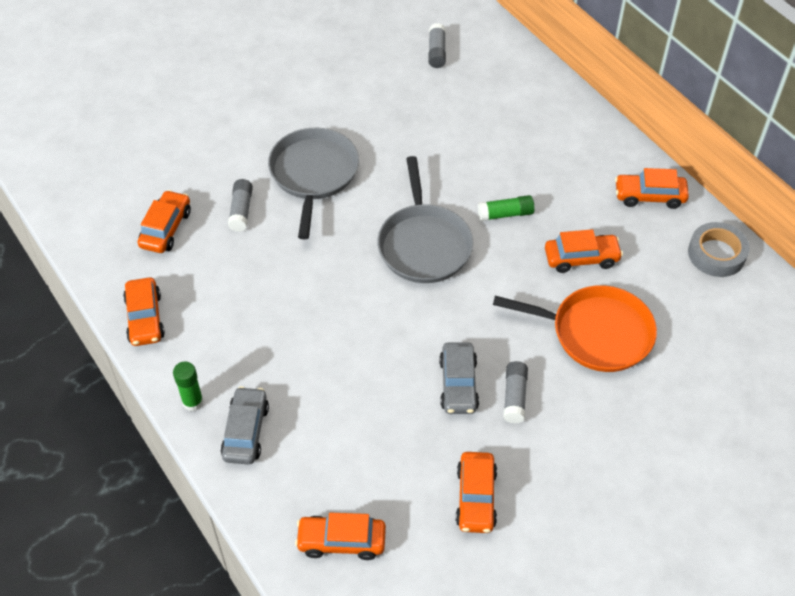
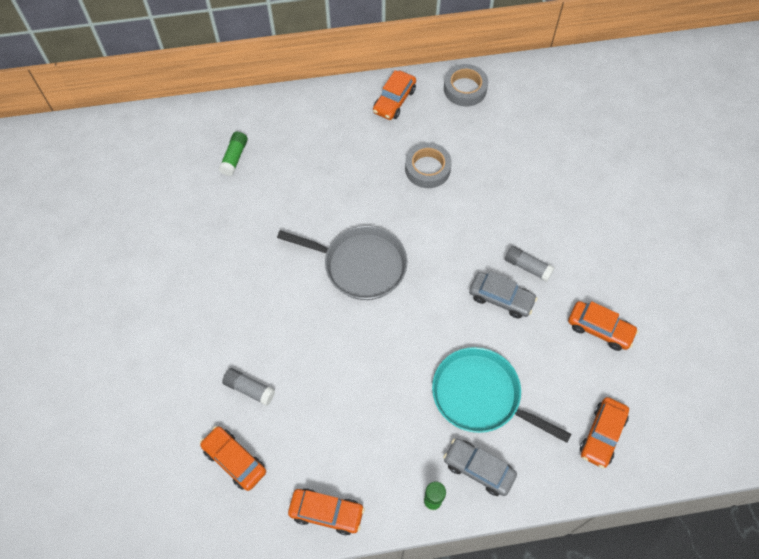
camera: 65 degrees left, 10 degrees up
grey pan [268,128,359,239] -> none
grey glue stick [428,23,446,68] -> none
green glue stick [478,195,535,221] -> green glue stick moved to [219,132,248,176]
orange pan [493,285,657,372] -> none
orange car [545,229,623,273] -> grey tape [405,143,452,188]
none -> turquoise pan [432,347,572,443]

